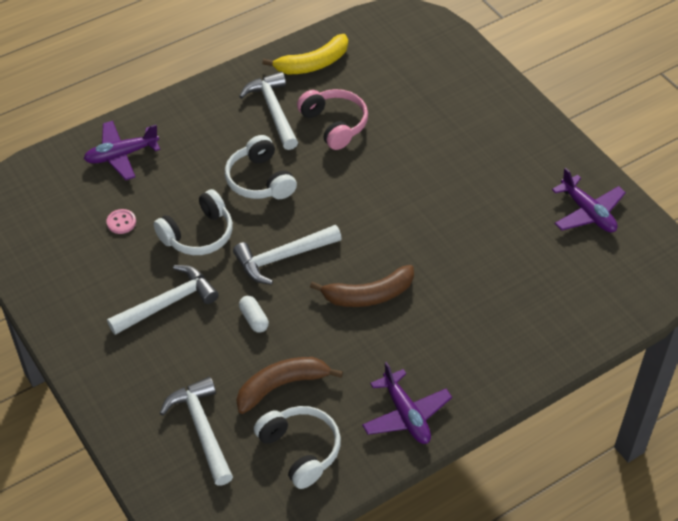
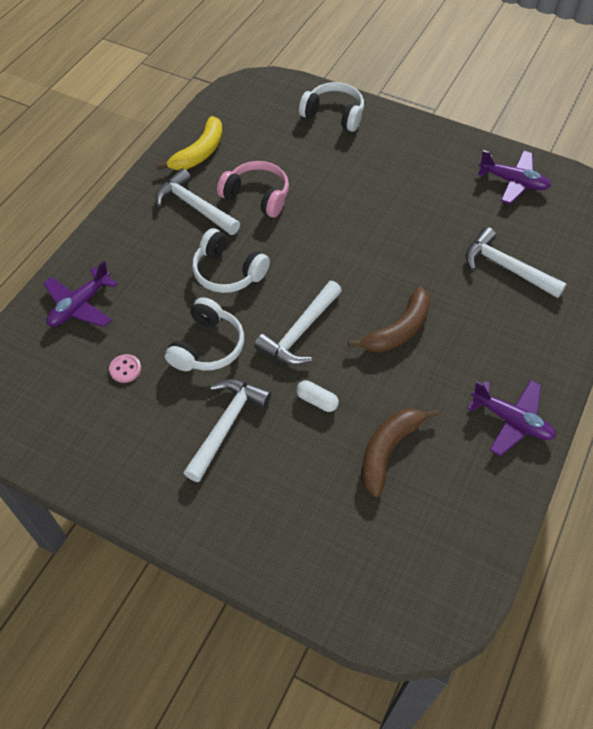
camera: 30 degrees left, 5 degrees up
white hammer [160,377,233,486] -> white hammer moved to [466,227,566,298]
white headphones [254,406,341,489] -> white headphones moved to [299,82,364,132]

